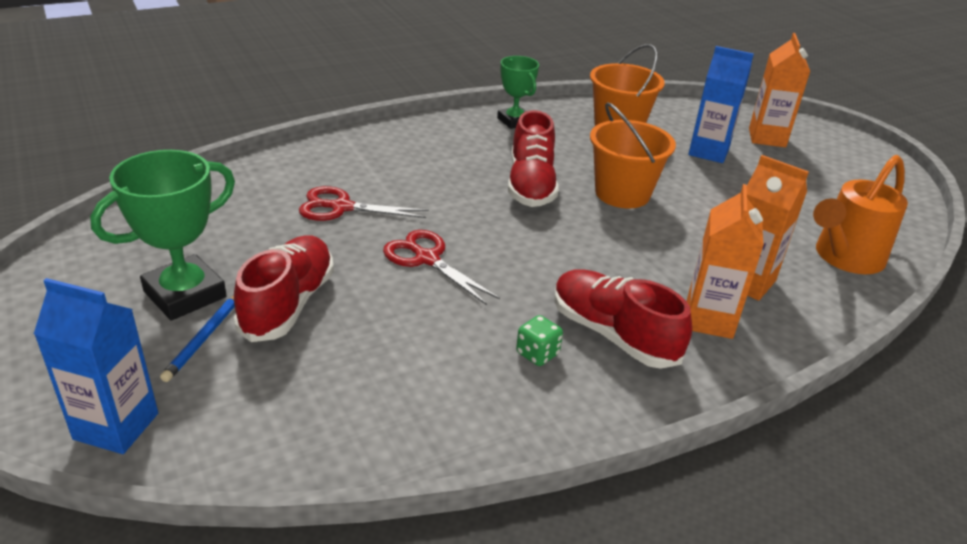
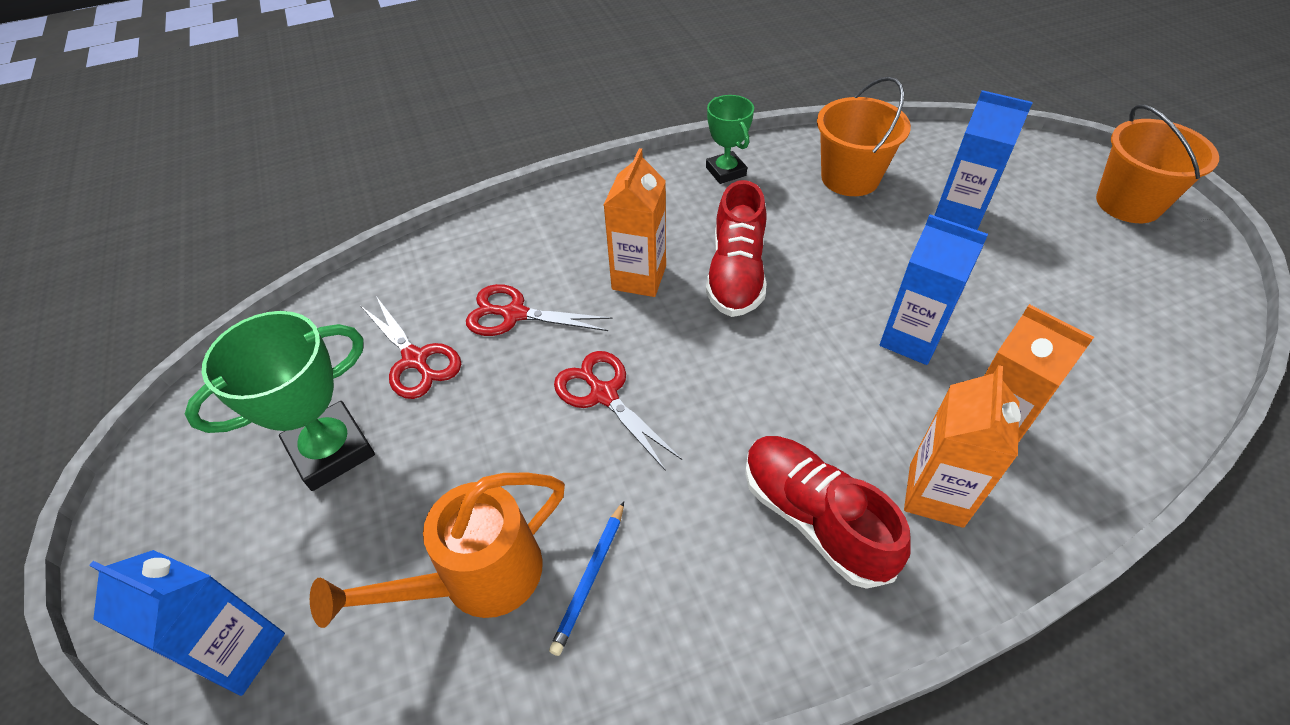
camera: 10 degrees right, 15 degrees up
blue pencil [160,296,235,382] -> blue pencil moved to [549,501,624,656]
red shoe [234,235,334,342] -> none
green dice [516,315,563,366] -> none
orange bucket [590,102,676,208] -> orange bucket moved to [1096,105,1219,223]
orange carton [749,33,810,147] -> orange carton moved to [604,148,666,297]
orange watering can [813,155,908,274] -> orange watering can moved to [310,473,565,628]
none -> red scissors [361,296,461,399]
none -> blue carton [880,214,988,365]

